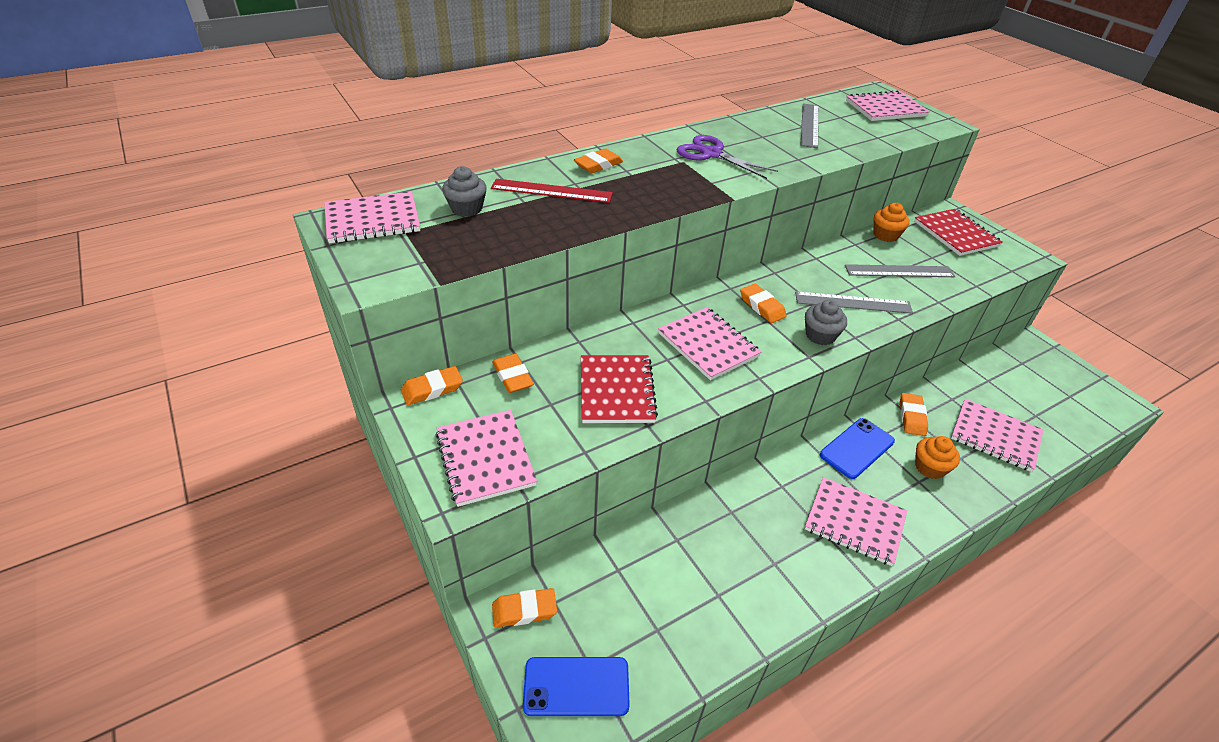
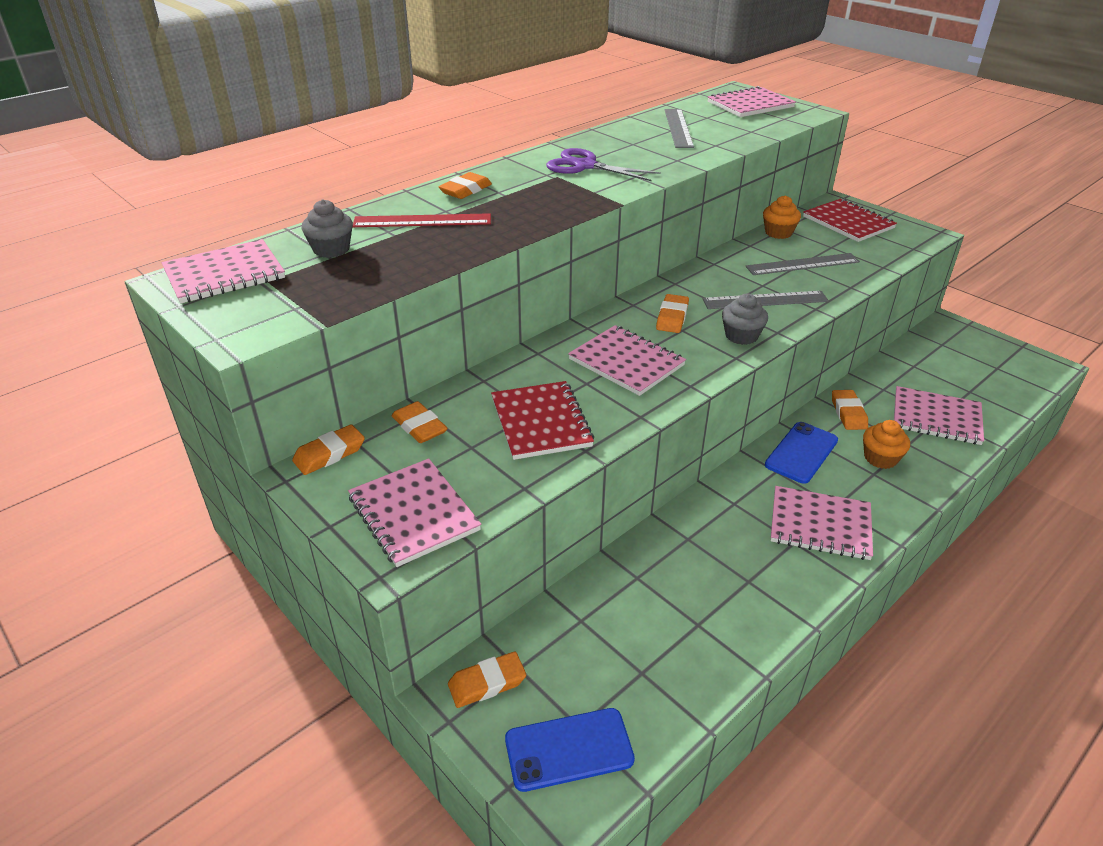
camera: 10 degrees left, 5 degrees down
orange eraser [740,284,787,323] -> orange eraser turned 60 degrees clockwise [656,294,689,333]

